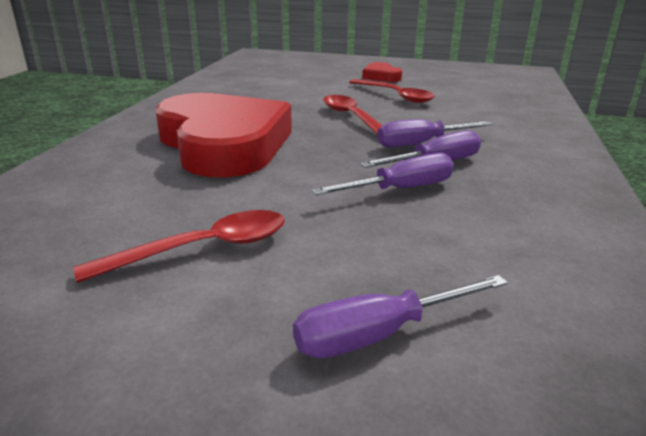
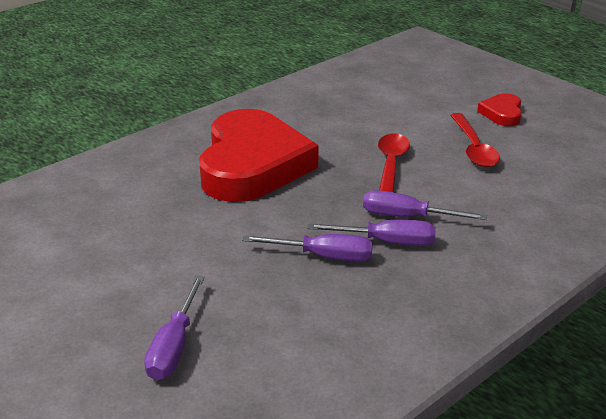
camera: 35 degrees right, 5 degrees up
red spoon [73,210,285,283] -> none
purple screwdriver [293,275,508,358] -> purple screwdriver turned 90 degrees counterclockwise [144,276,205,380]

